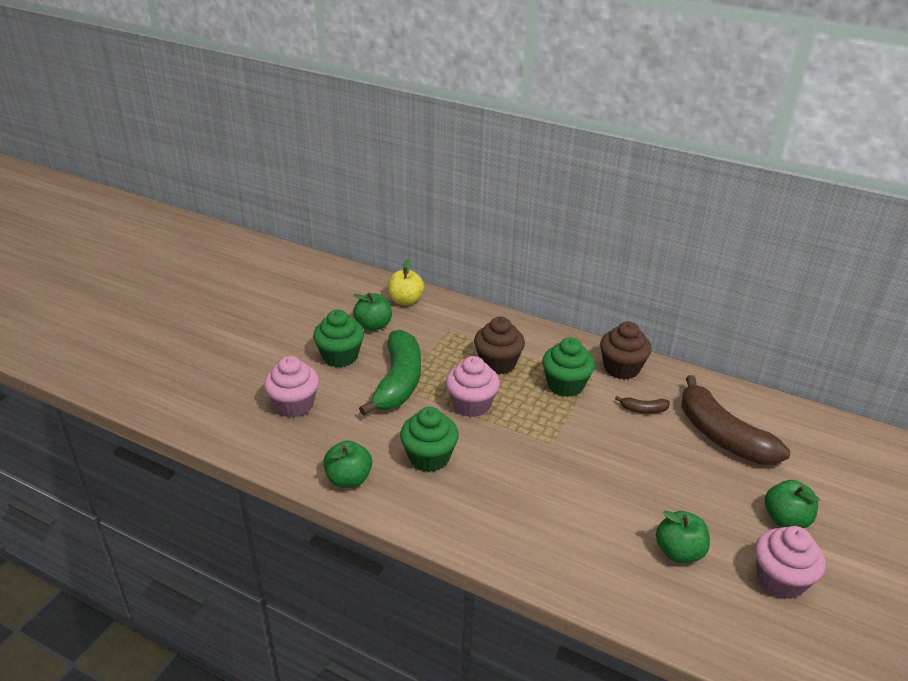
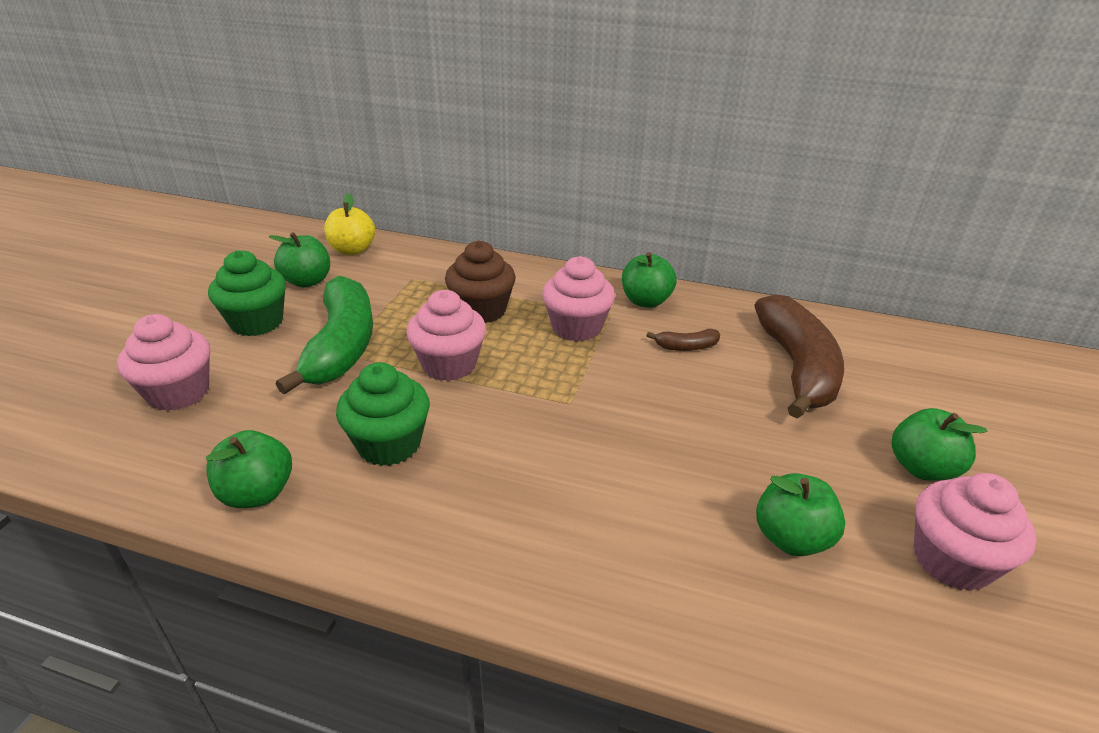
camera: 10 degrees left, 0 degrees up
green cupcake [542,337,595,397] -> pink cupcake [542,256,615,341]
brown cupcake [600,321,652,379] -> green apple [622,252,677,308]
brown banana [682,375,790,465] -> brown banana turned 135 degrees counterclockwise [754,294,844,419]

